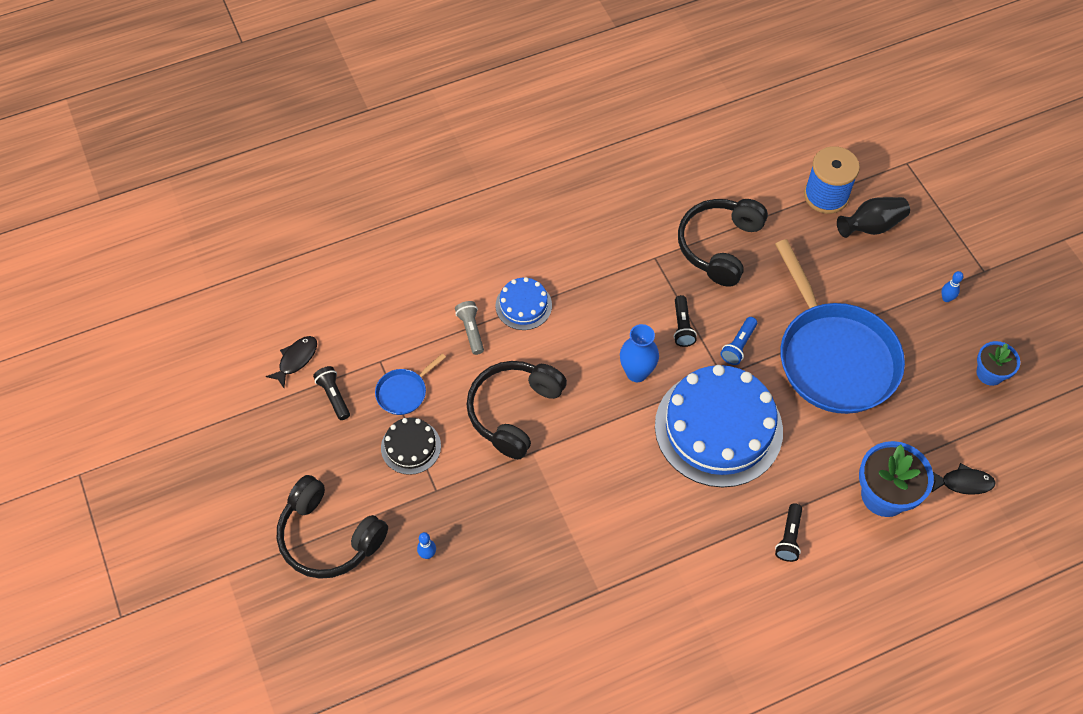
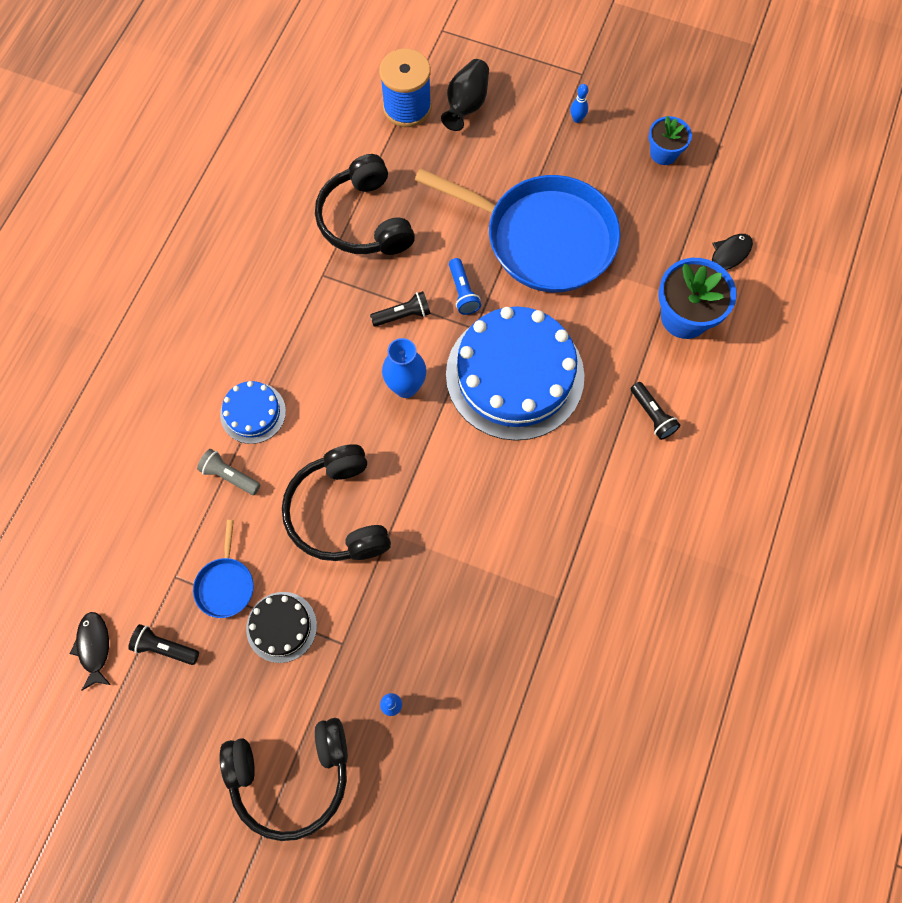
camera: 45 degrees left, 10 degrees up
black flashlight [674,295,697,347] -> black flashlight turned 60 degrees counterclockwise [370,291,431,327]

